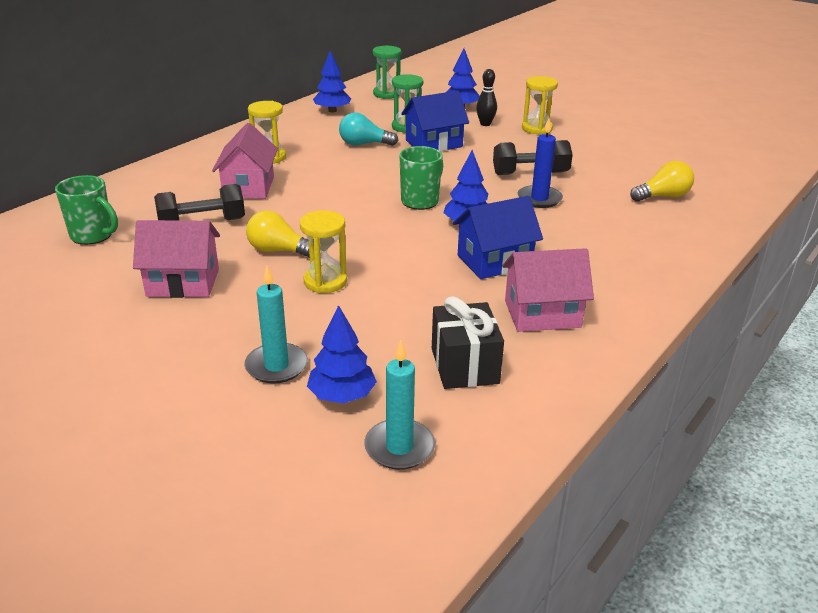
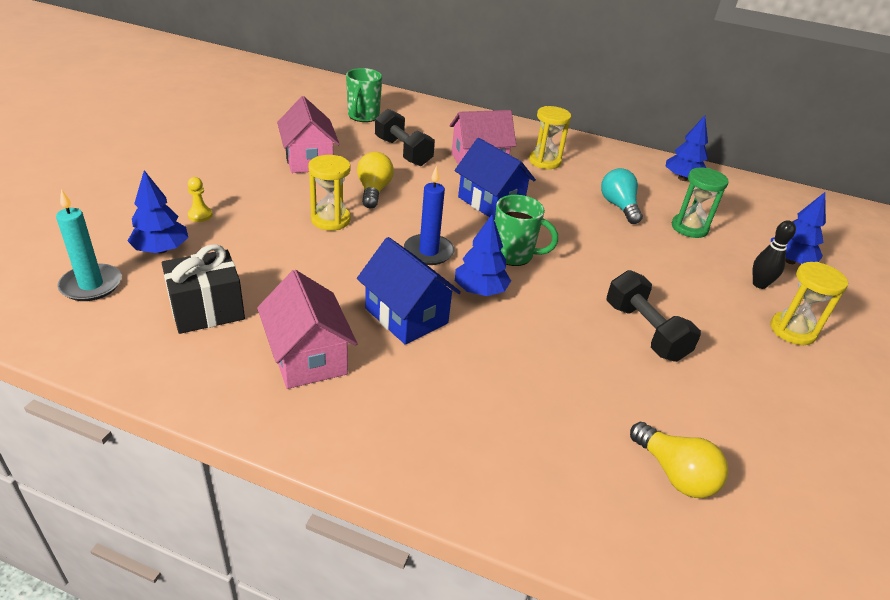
camera: 70 degrees right, 5 degrees up
turquoise candle [245,265,308,384] -> yellow pawn [188,177,213,222]
green hourglass [373,46,401,99] -> none
blue house [401,91,469,152] -> blue house moved to [454,138,536,220]
blue candle [518,118,563,208] -> blue candle moved to [404,166,454,265]

